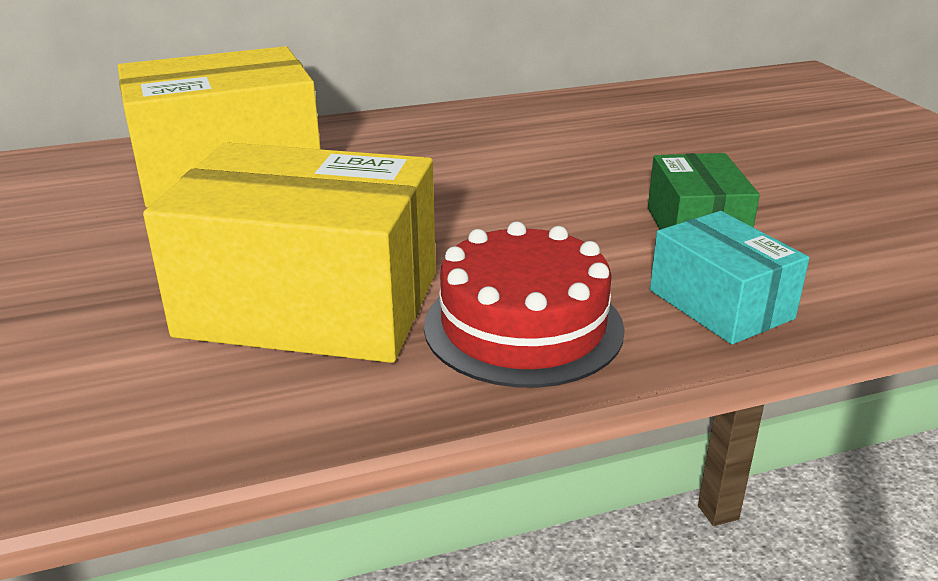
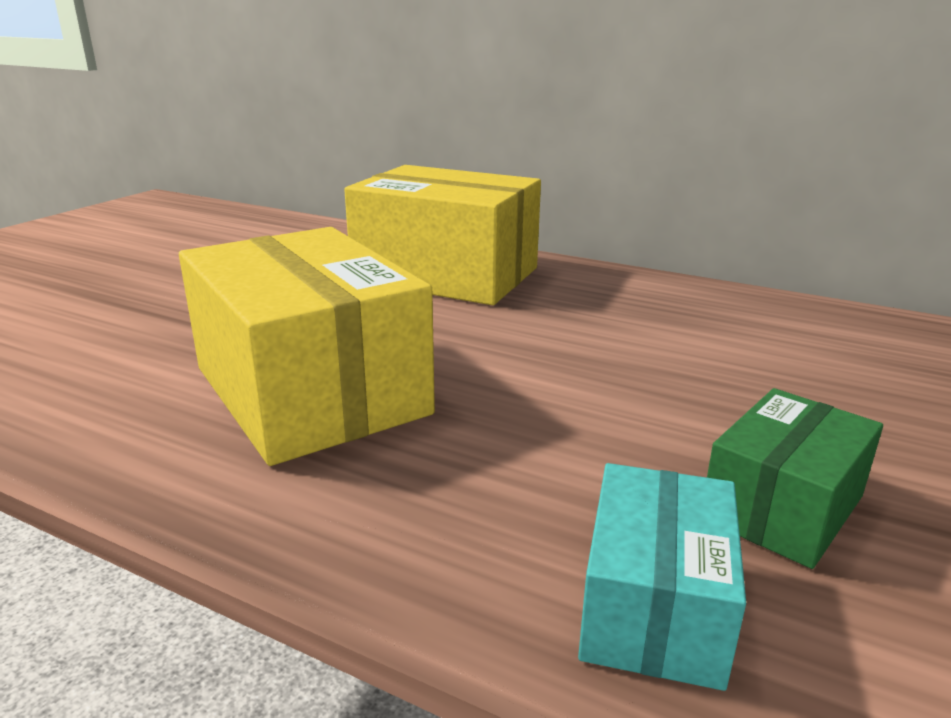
camera: 45 degrees right, 5 degrees down
red cake [424,221,625,388] -> none

